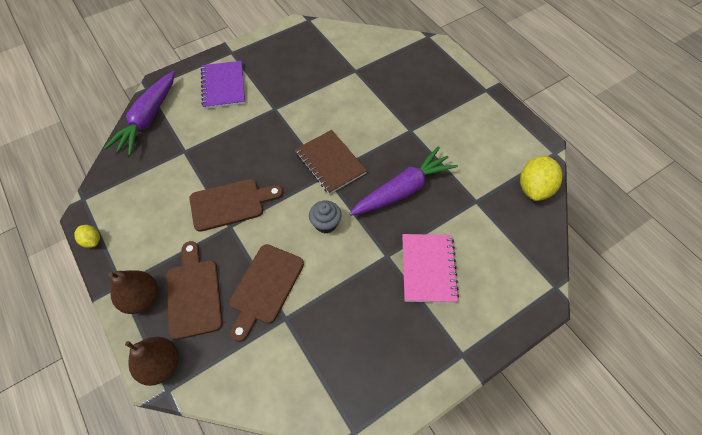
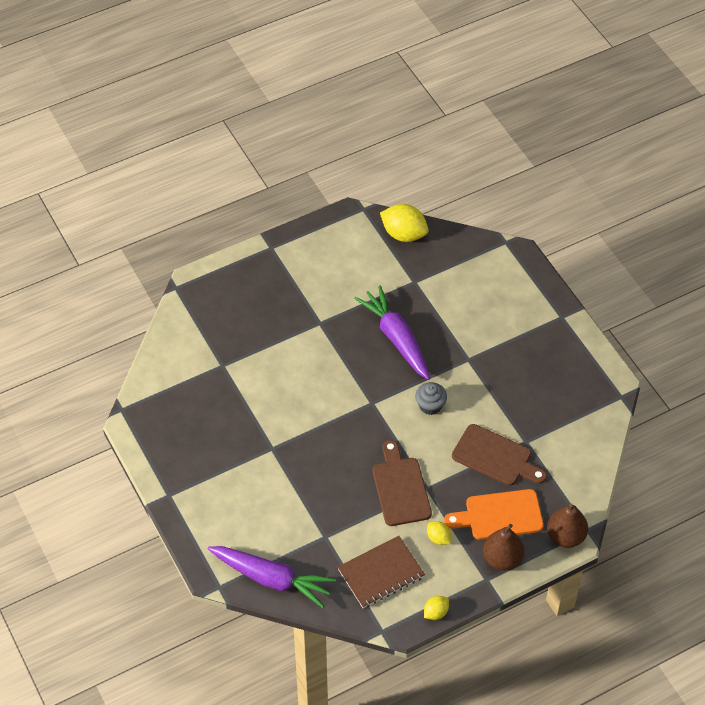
camera: 85 degrees left, 5 degrees down
brown cutting board [166,241,223,340] -> orange cutting board [444,489,544,539]
purple notebook [201,61,245,109] -> none
brown notebook [295,130,367,194] -> brown notebook moved to [338,536,425,608]
pink notebook [402,234,459,303] -> none
none -> yellow lemon [427,521,451,545]

